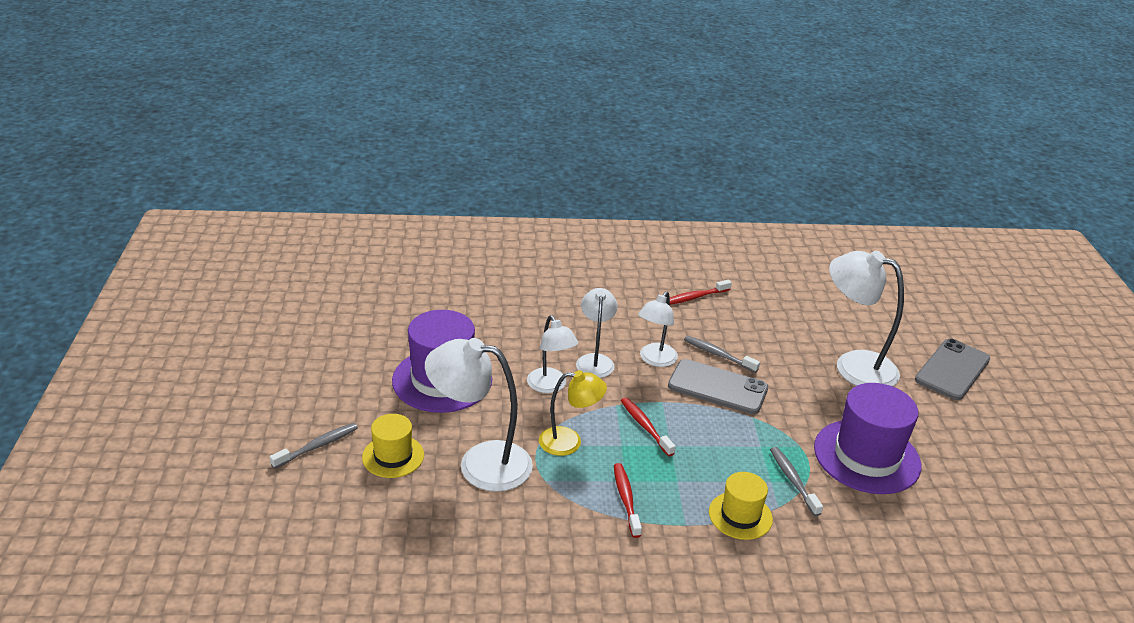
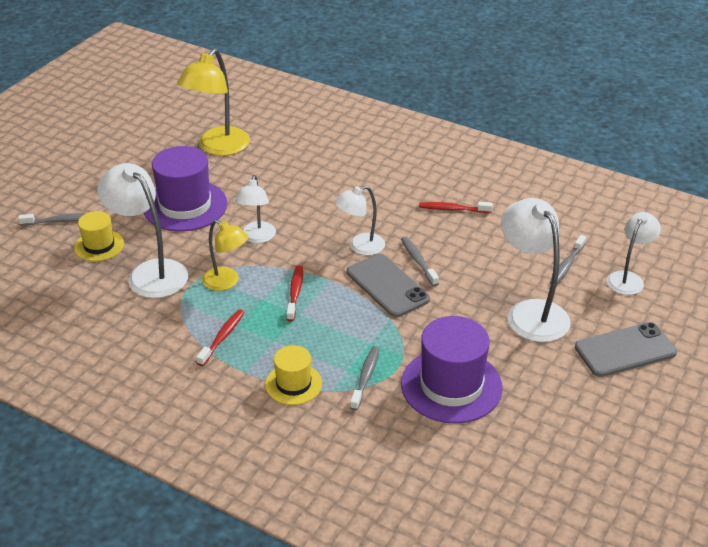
camera: 35 degrees right, 5 degrees up
white lamp [576,288,618,378] -> white lamp moved to [607,212,661,295]
none -> yellow lamp [177,49,250,156]
none -> grey toothbrush [550,235,586,284]

